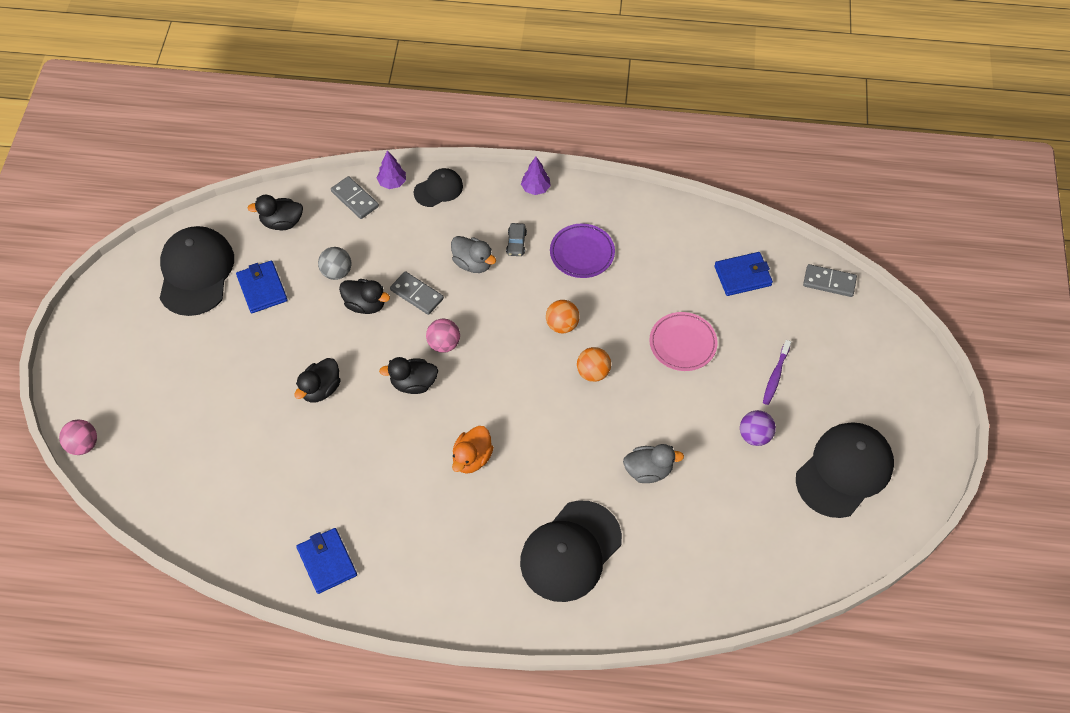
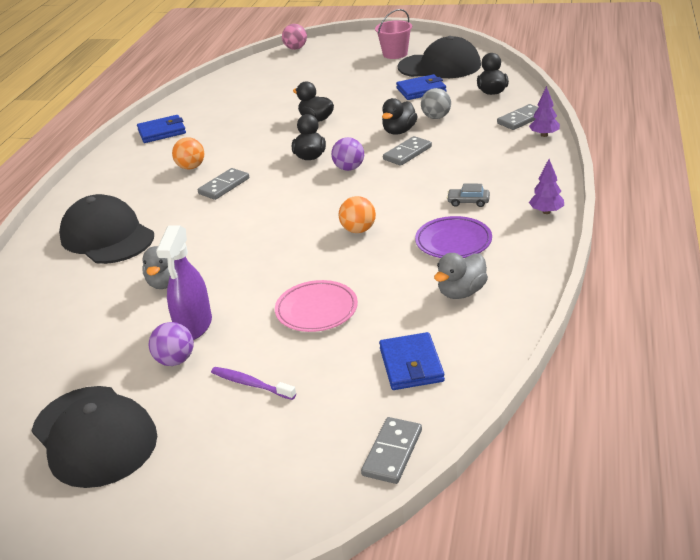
camera: 100 degrees right, 25 degrees down
black cap [414,168,463,207] -> none
pink ball [426,319,460,353] -> purple ball [331,137,364,171]
grey duck [451,236,496,273] -> grey duck moved to [434,253,488,299]
orange duck [452,426,494,474] -> grey domino [198,168,249,200]
orange ball [577,347,611,382] -> orange ball moved to [172,137,204,169]
none -> purple spray bottle [156,225,212,340]
none -> pink bucket [375,9,412,59]

